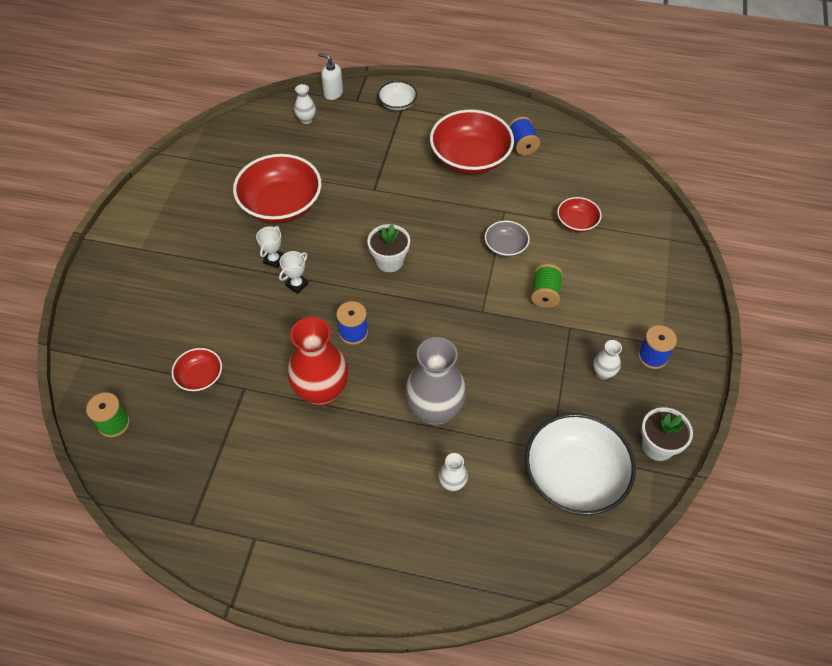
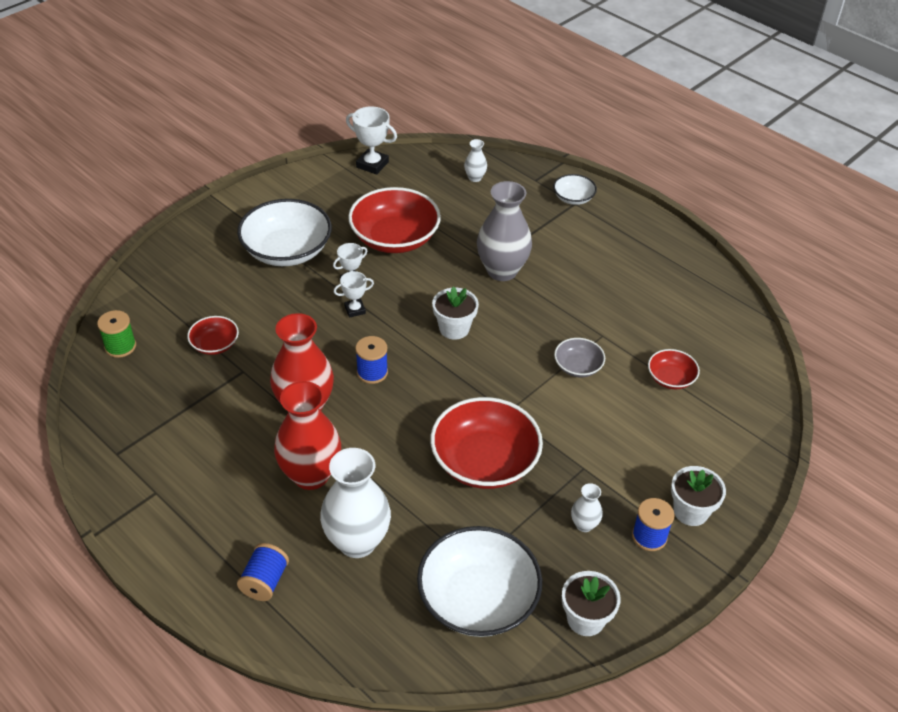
camera: 30 degrees right, 10 degrees down
white soap dispenser [318,53,343,100] -> none
grey vase [405,337,466,426] -> grey vase moved to [477,181,532,281]
red bowl [430,110,514,174] -> red bowl moved to [430,397,543,489]
white vase [439,453,468,491] -> white vase [320,448,391,558], size x2.16
blue spool [509,117,540,155] -> blue spool moved to [237,543,289,601]
green spool [531,264,563,308] -> none
none -> white bowl [237,199,332,266]
none -> red vase [274,381,341,490]
none -> white trophy [346,106,397,175]
none -> white flower pot [671,466,726,526]

